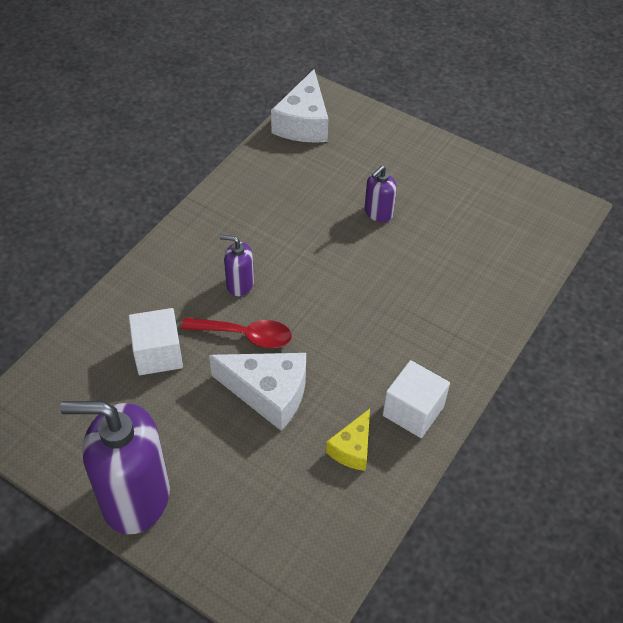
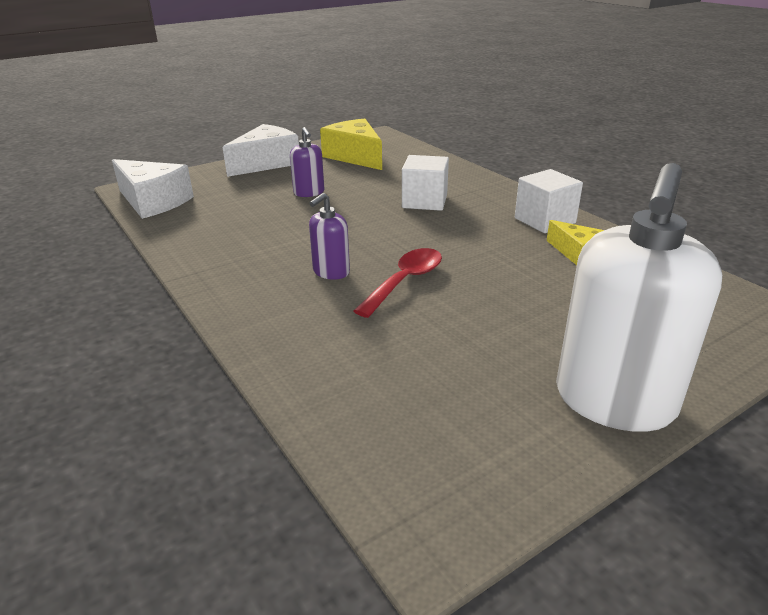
camera: 65 degrees left, 20 degrees down
purple soap dispenser [60,401,170,534] -> white soap dispenser [556,163,722,432]
white cube [128,308,183,375] -> white cube moved to [402,155,449,211]
white cheese [209,353,306,431] -> white cheese moved to [223,124,299,177]
none -> yellow cheese [320,118,382,170]

